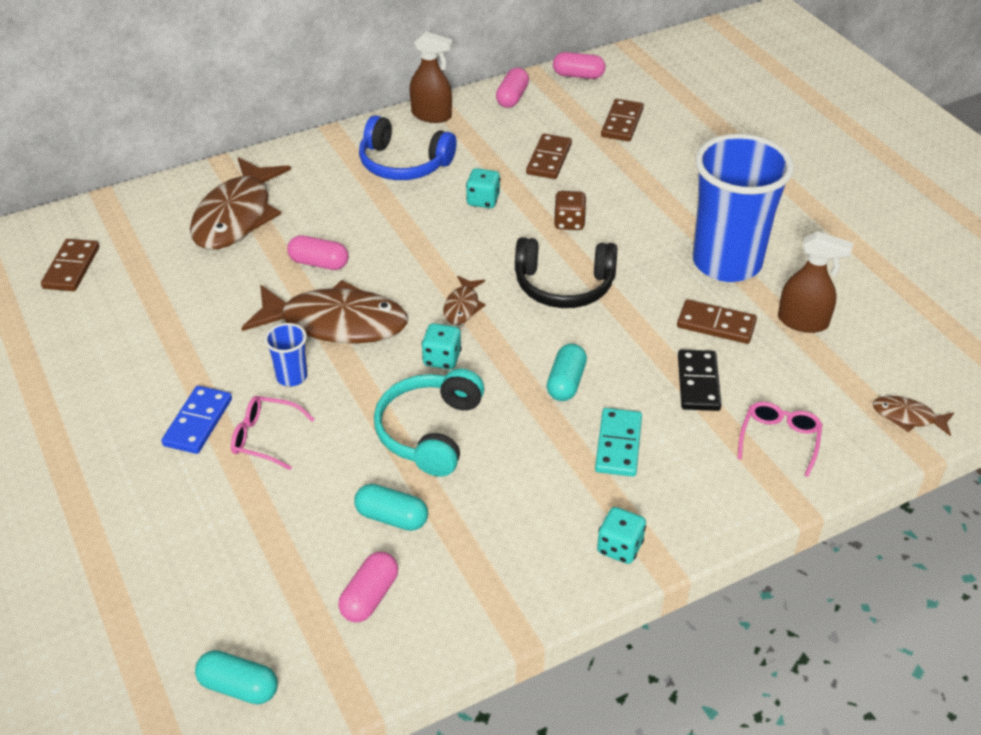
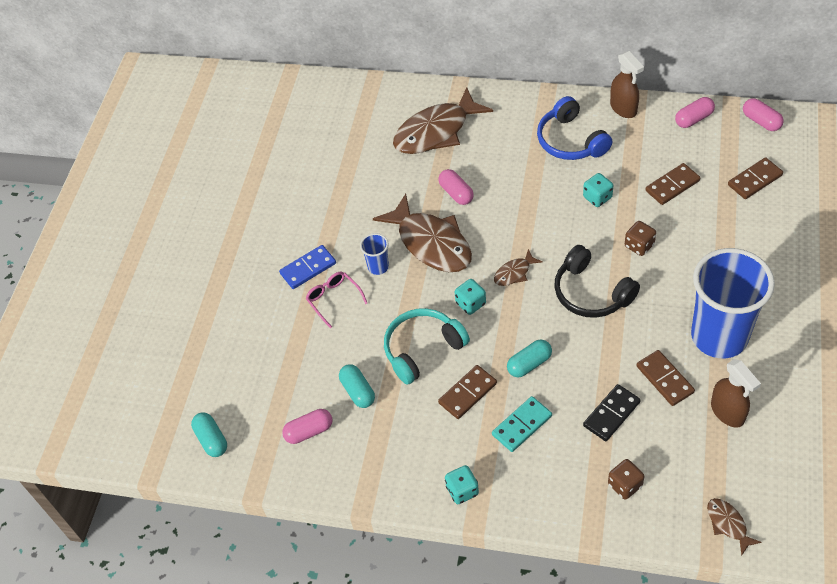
camera: 45 degrees right, 10 degrees up
brown domino [41,239,99,291] -> brown domino moved to [438,365,497,419]
pink glasses [738,402,823,477] -> brown dice [608,459,644,500]

